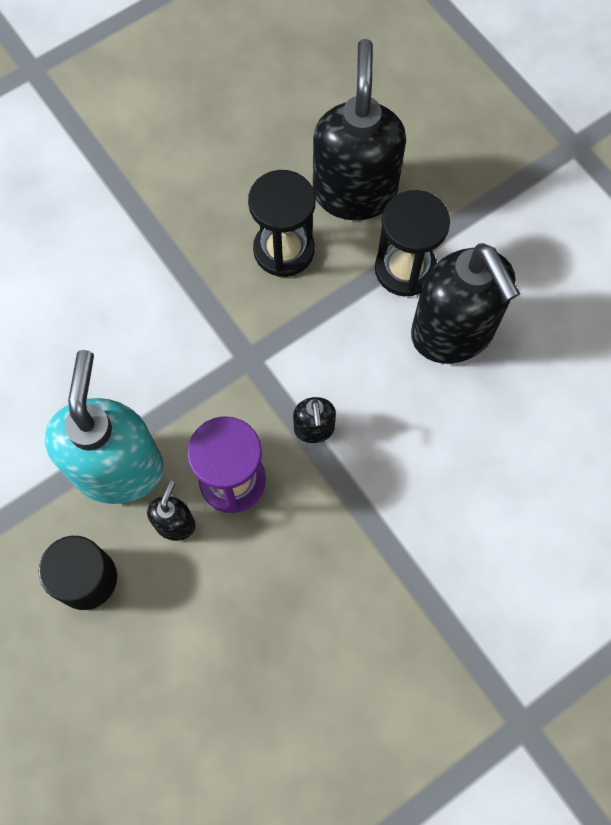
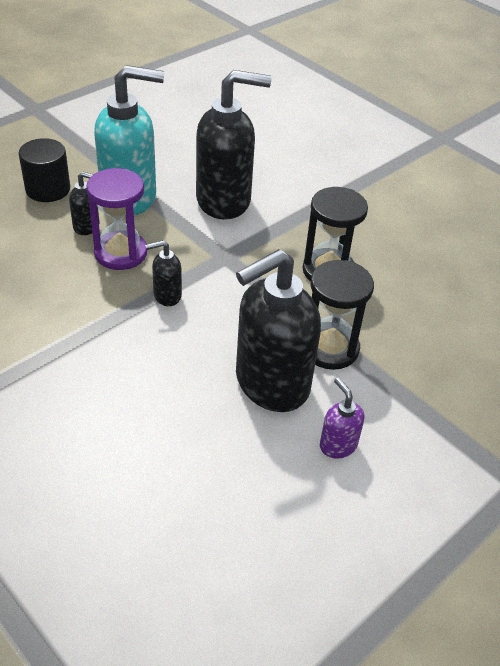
camera: 80 degrees right, 25 degrees down
black soap dispenser [313,39,406,220] -> black soap dispenser moved to [196,70,272,220]
none -> purple soap dispenser [320,378,365,459]

